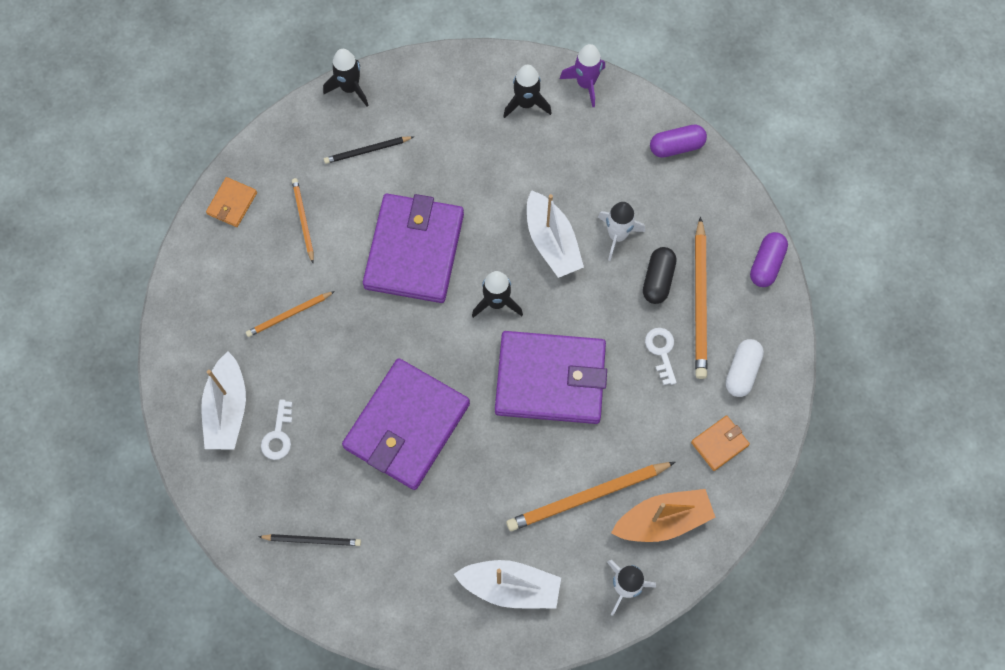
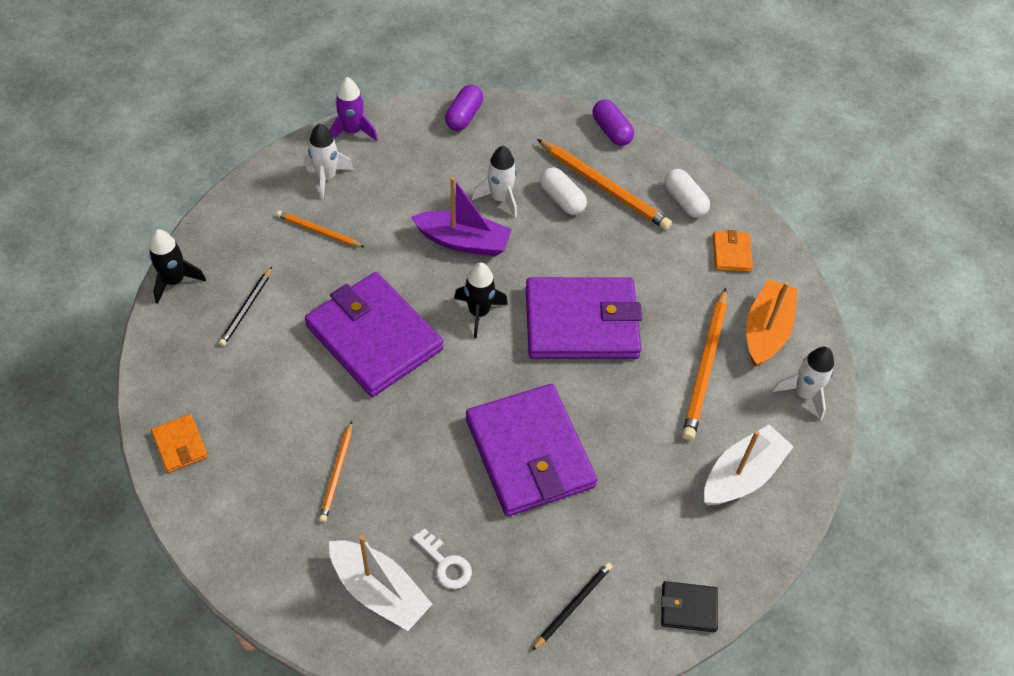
camera: 55 degrees left, 15 degrees down
orange pencil [292,178,314,263] -> orange pencil moved to [276,211,364,247]
purple wallet [495,331,607,424] -> purple wallet turned 45 degrees clockwise [526,277,642,359]
black rocket [503,65,552,118] -> white rocket [304,123,354,199]
white boat [527,190,584,278] -> purple boat [411,177,512,256]
black capsule [643,247,676,304] -> white capsule [540,167,587,215]
white key [645,328,677,385] -> none
none -> black wallet [661,581,718,632]

